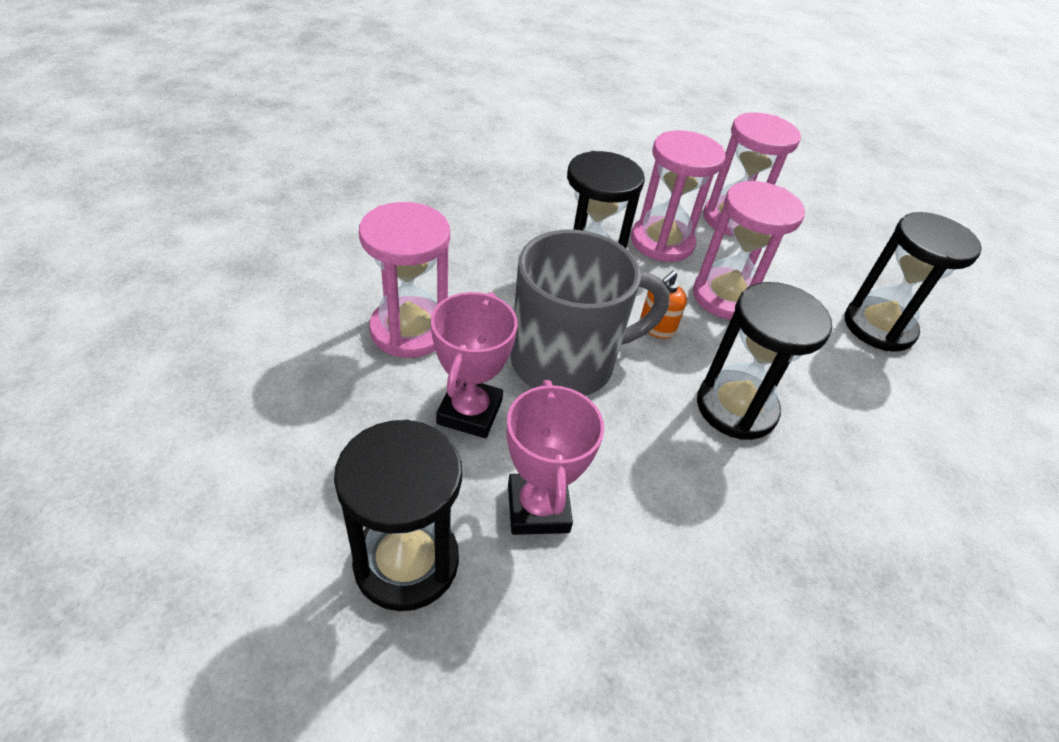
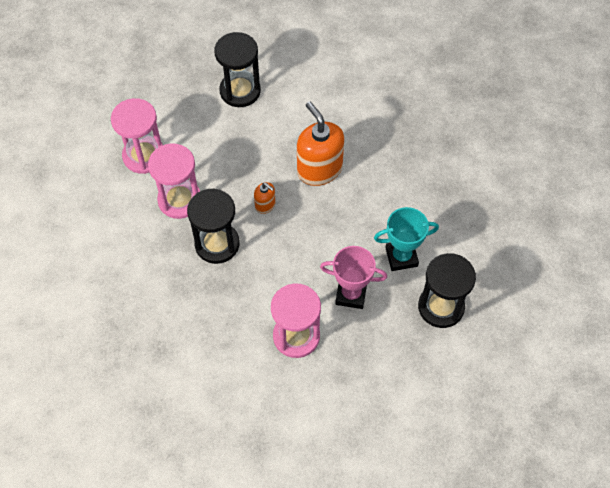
camera: 90 degrees left, 15 degrees up
pink trophy [507,380,604,535] -> turquoise trophy [374,207,439,271]
grey mug [510,229,670,396] -> none
pink hourglass [693,181,805,320] -> none
black hourglass [697,282,832,440] -> orange soap dispenser [297,101,344,186]

